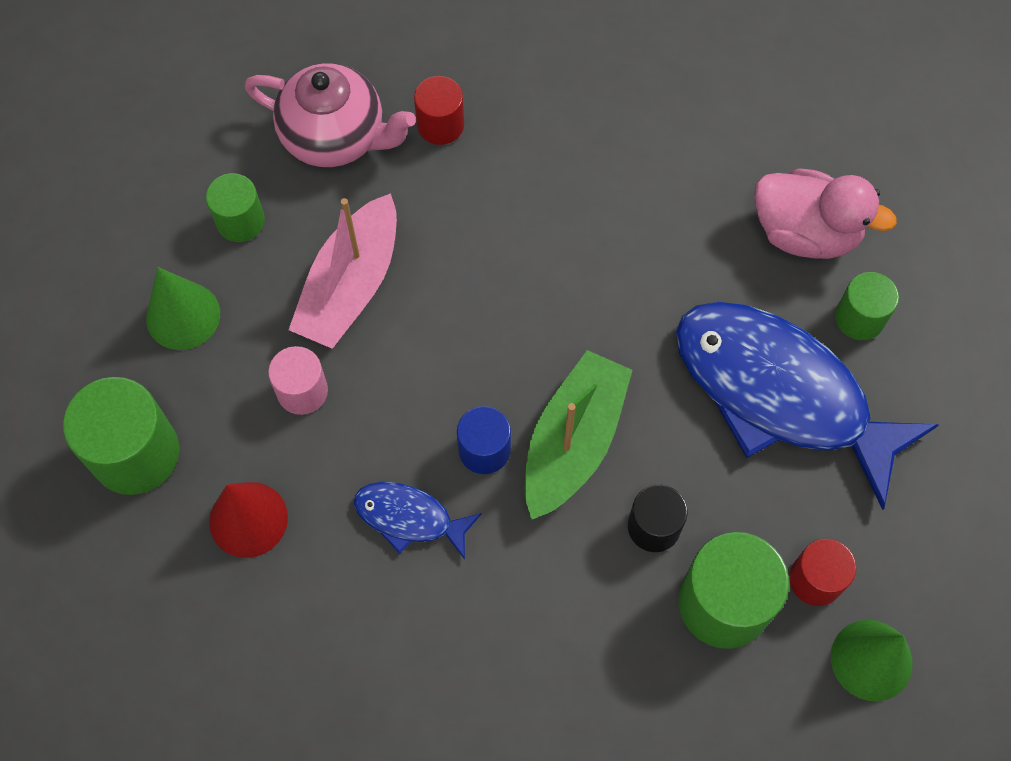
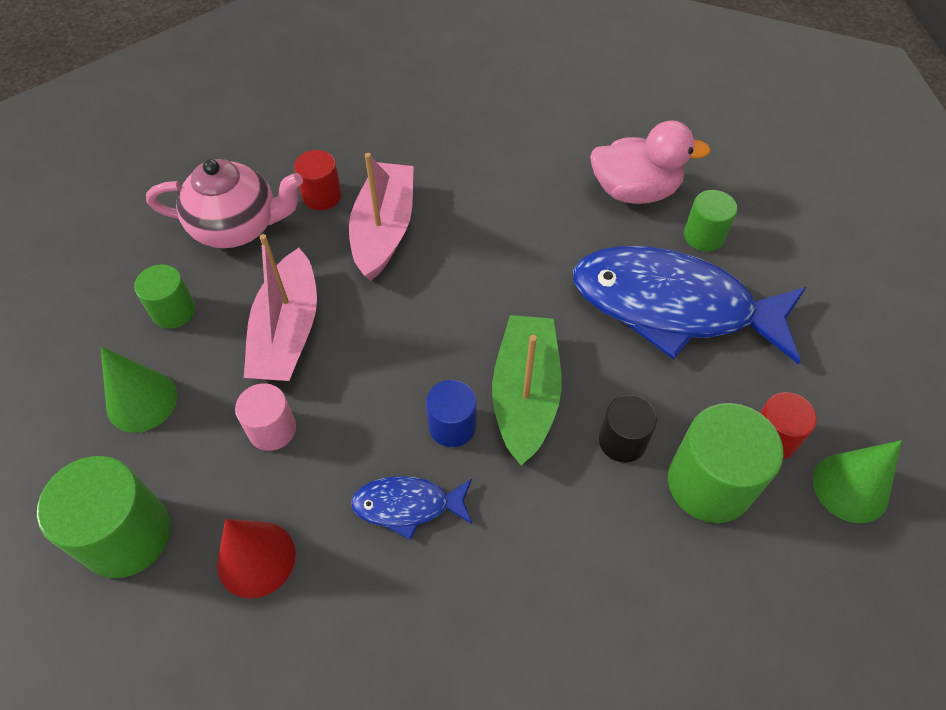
camera: 20 degrees left, 10 degrees down
none -> pink boat [349,153,414,281]

